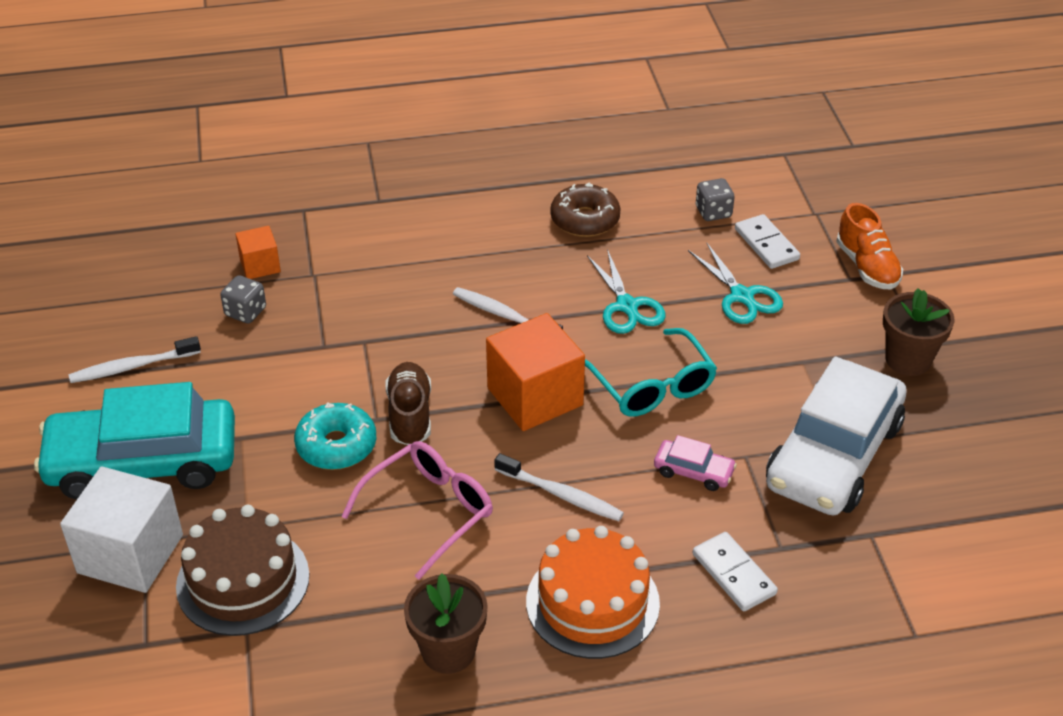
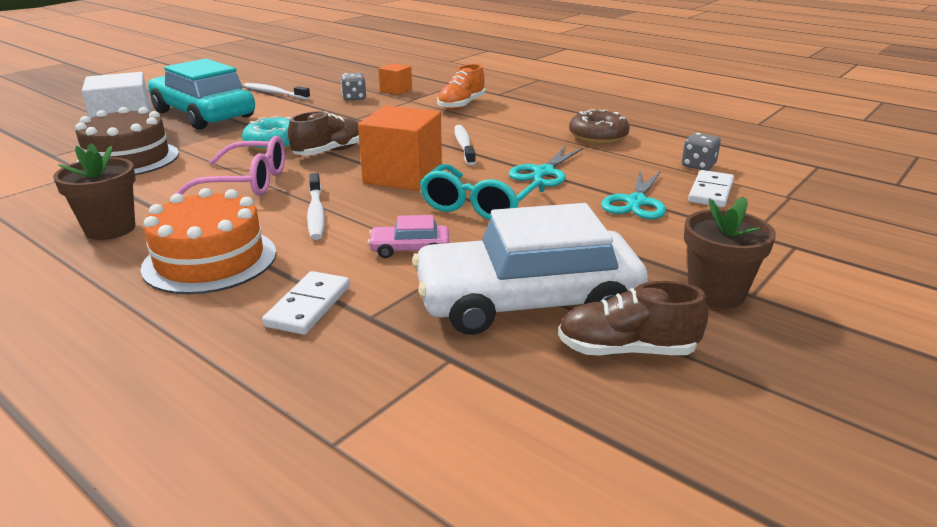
camera: 50 degrees right, 15 degrees down
pink car [654,435,737,491] -> pink car turned 105 degrees clockwise [368,215,449,258]
orange shoe [836,203,903,289] -> orange shoe moved to [437,64,485,110]
none -> brown shoe [558,281,708,356]

